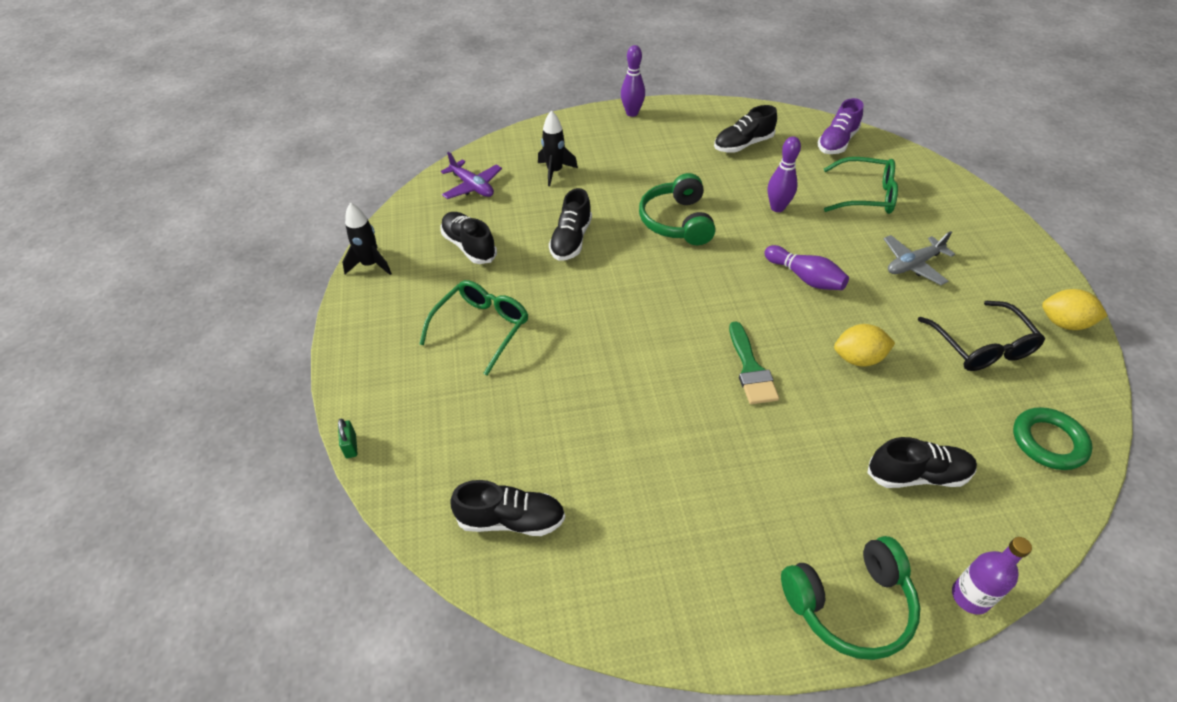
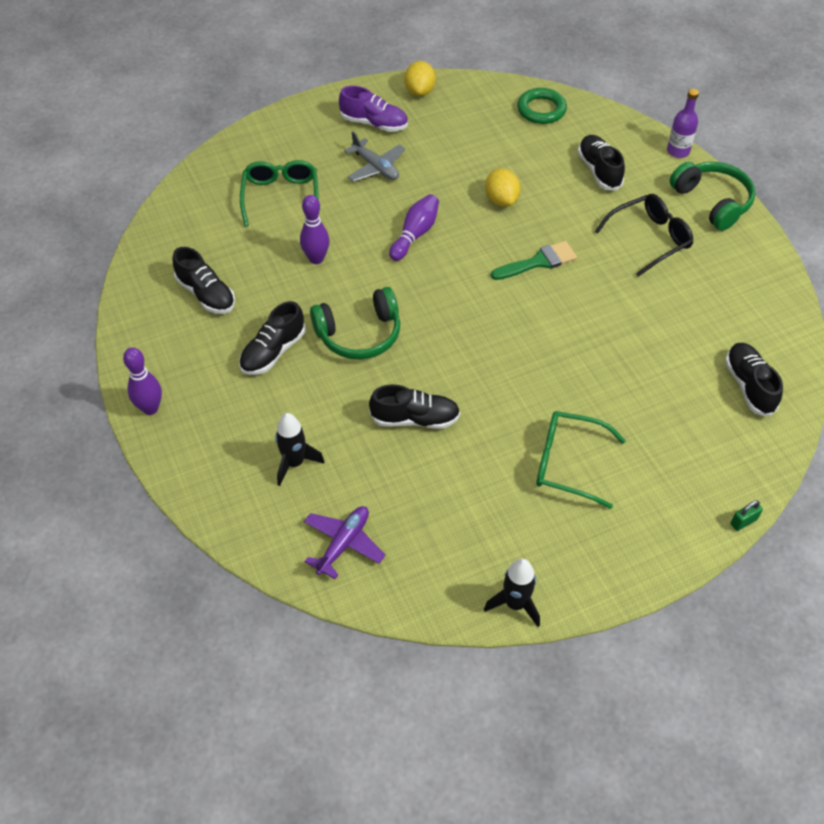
camera: 105 degrees left, 5 degrees up
black shoe [440,212,497,264] -> black shoe moved to [239,301,306,375]
purple shoe [818,98,863,154] -> purple shoe moved to [339,86,408,132]
black glasses [917,301,1045,371] -> black glasses moved to [594,194,693,277]

